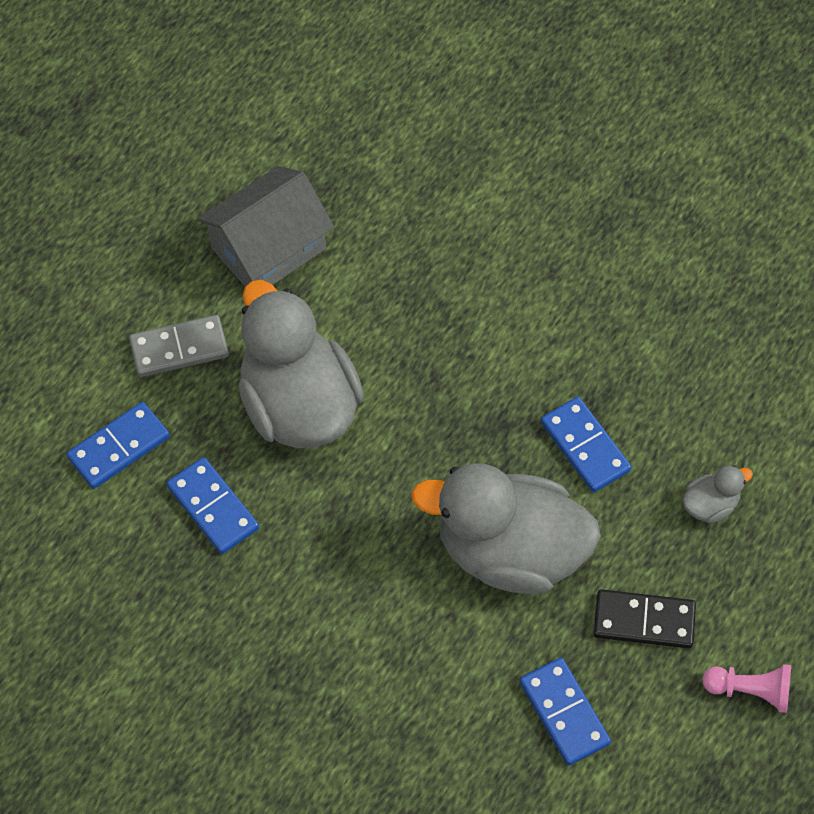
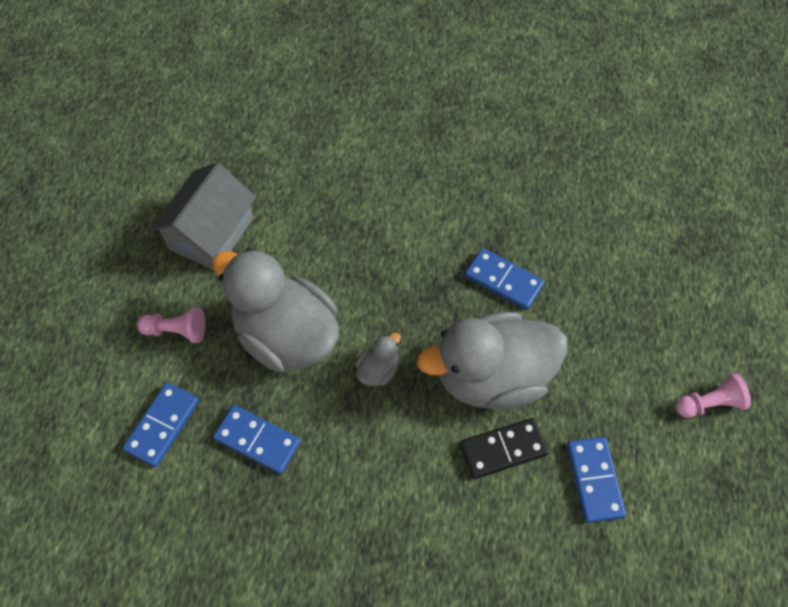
camera: 25 degrees left, 0 degrees up
grey domino [129,315,229,377] -> pink pawn [137,307,206,343]
blue domino [519,658,611,766] -> blue domino turned 45 degrees clockwise [567,437,626,523]
black domino [593,589,696,649] -> black domino moved to [460,418,548,479]
grey duck [682,465,753,524] -> grey duck moved to [355,333,401,386]

